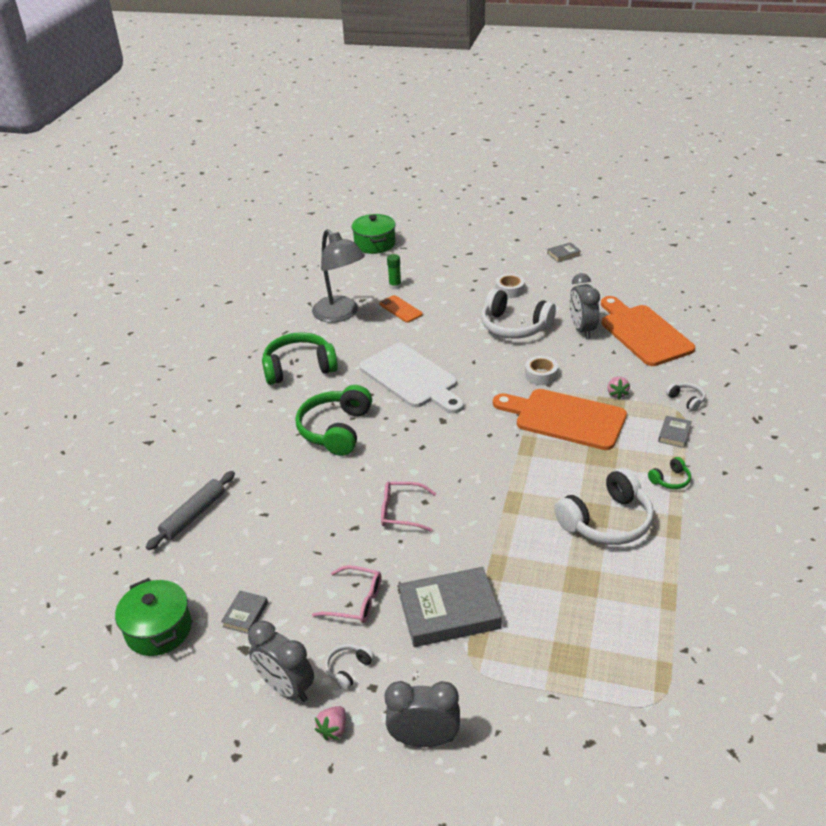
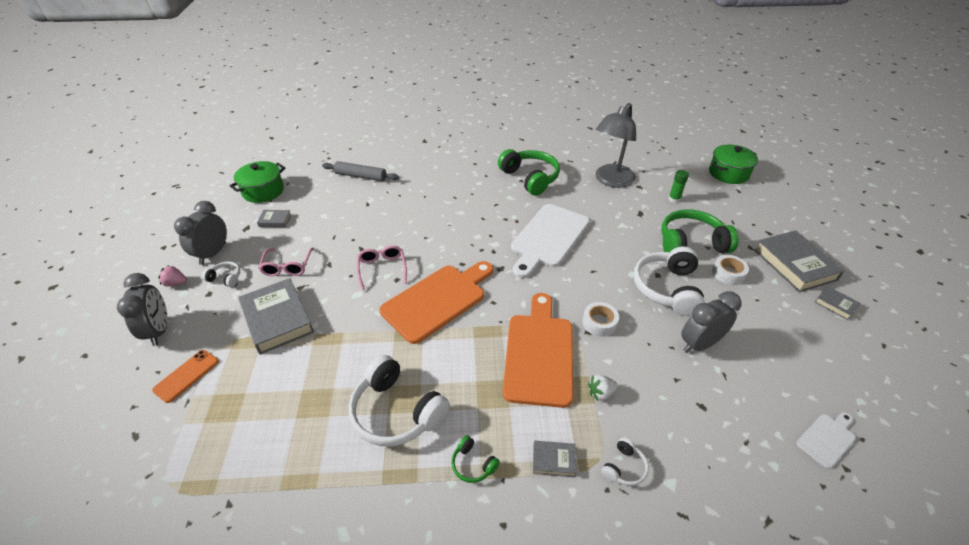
camera: 70 degrees right, 5 degrees up
green headphones [296,385,372,456] -> green headphones moved to [661,209,739,253]
orange phone [379,295,423,323] -> orange phone moved to [152,350,219,403]
orange cutting board [601,296,695,366] -> orange cutting board moved to [379,261,493,344]
pink strawberry [607,377,630,399] -> white strawberry [588,375,618,402]
none -> grey book [754,230,845,292]
none -> white cutting board [796,412,856,469]

